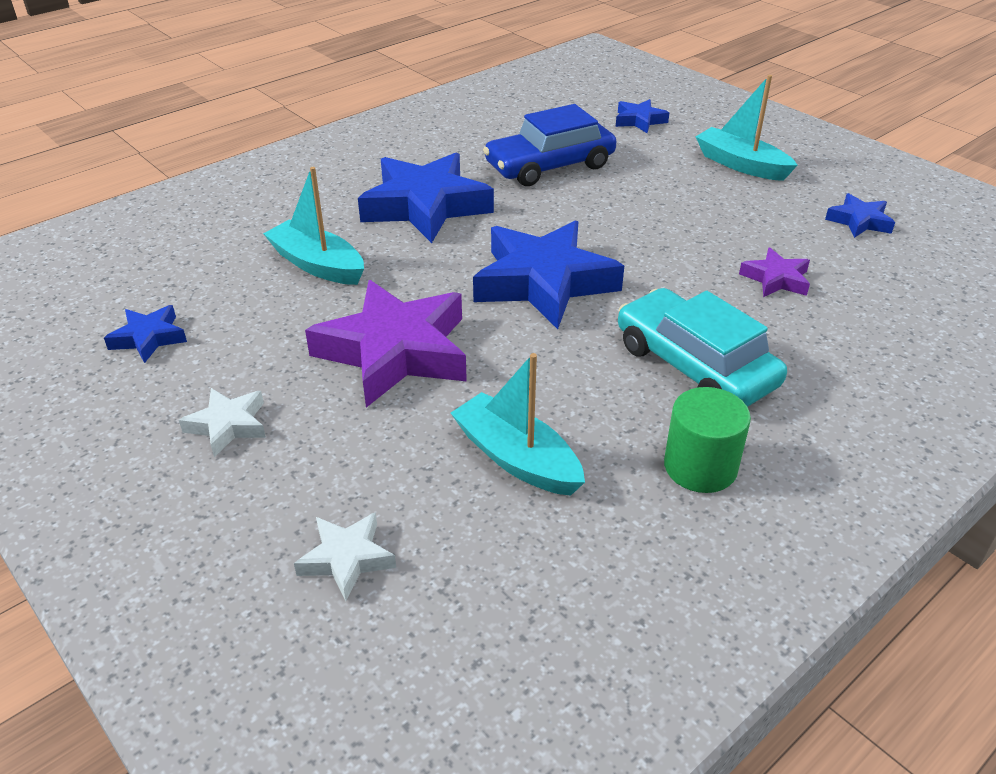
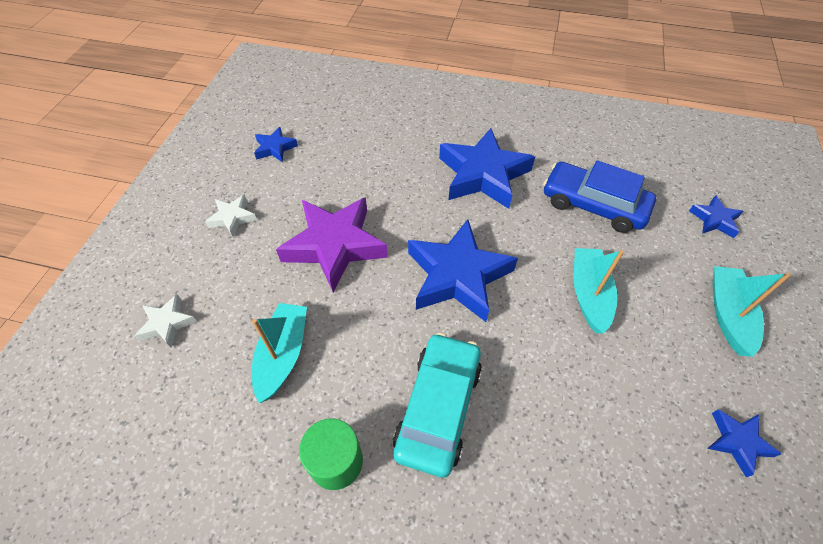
camera: 55 degrees right, 15 degrees up
turquoise boat [263,167,364,285] -> turquoise boat moved to [574,248,624,334]
purple star [739,247,810,297] -> none

